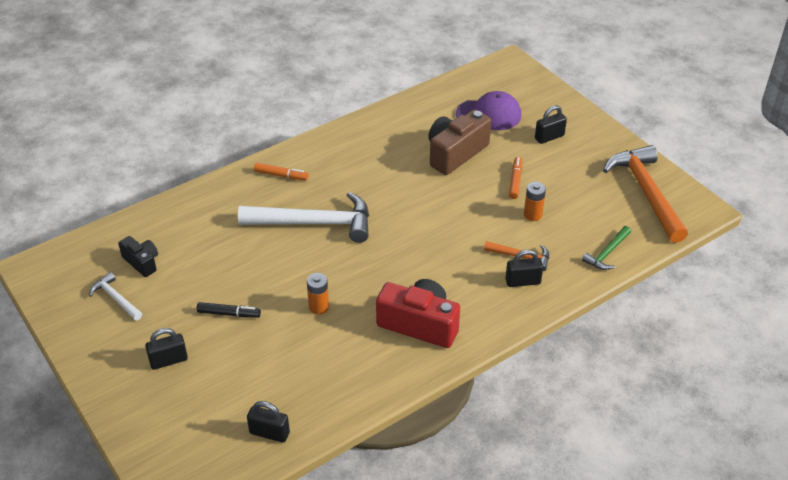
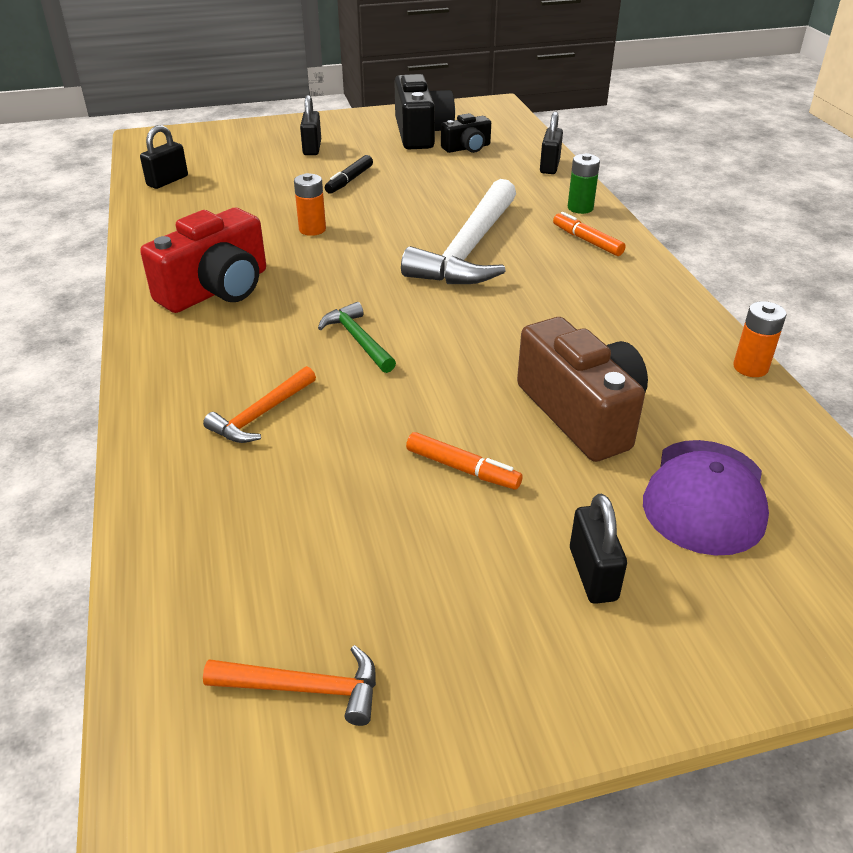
camera: 110 degrees right, 5 degrees down
white hammer [89,272,142,321] -> black camera [394,74,455,149]
orange marker [254,163,309,180] -> orange marker turned 105 degrees clockwise [553,212,626,256]
black padlock [505,250,543,287] -> black padlock moved to [540,111,563,174]
orange battery [524,182,546,221] -> orange battery moved to [733,301,786,377]
green hammer [582,226,631,270] -> green hammer moved to [318,302,396,373]
orange hammer [603,145,688,243] -> orange hammer [203,645,376,726], size x0.49
none -> green battery [568,153,600,214]

